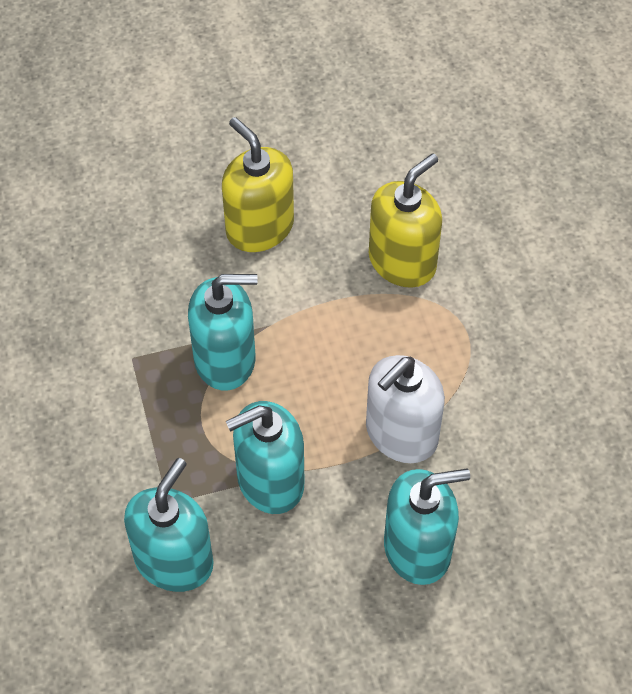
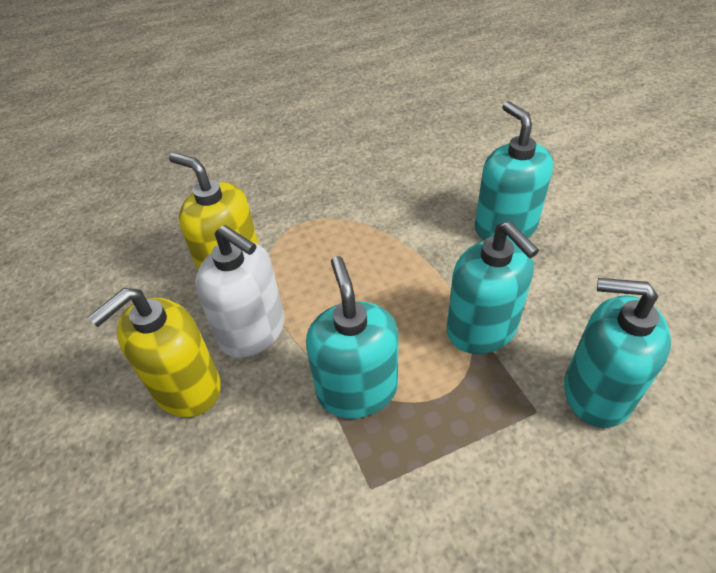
camera: 95 degrees left, 10 degrees down
white soap dispenser [366,355,445,463] -> white soap dispenser moved to [195,225,285,358]

